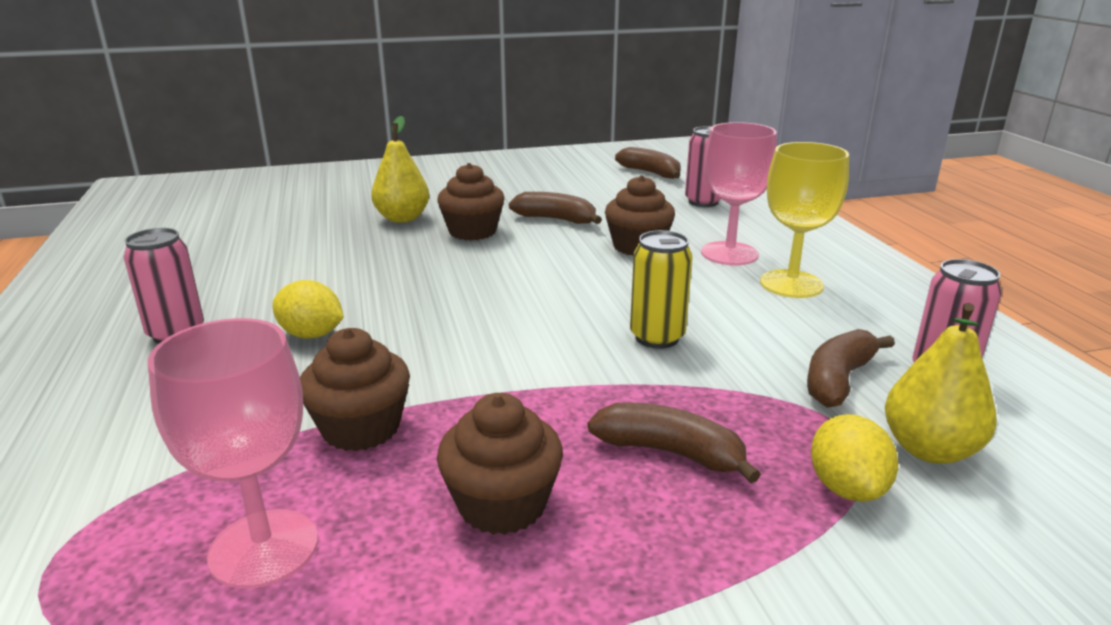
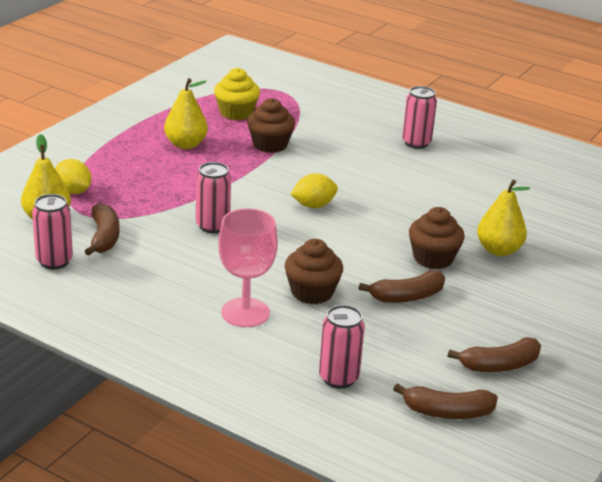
camera: 135 degrees right, 5 degrees up
pink goblet [148,318,318,589] -> yellow cupcake [214,68,260,120]
yellow lemon [272,280,344,339] -> yellow lemon moved to [291,173,338,208]
brown cupcake [437,393,563,535] -> yellow pear [164,78,208,149]
brown banana [587,402,761,483] -> brown banana moved to [448,337,541,372]
yellow can [630,230,692,349] -> pink can [196,162,231,233]
yellow goblet [760,142,849,298] -> none

